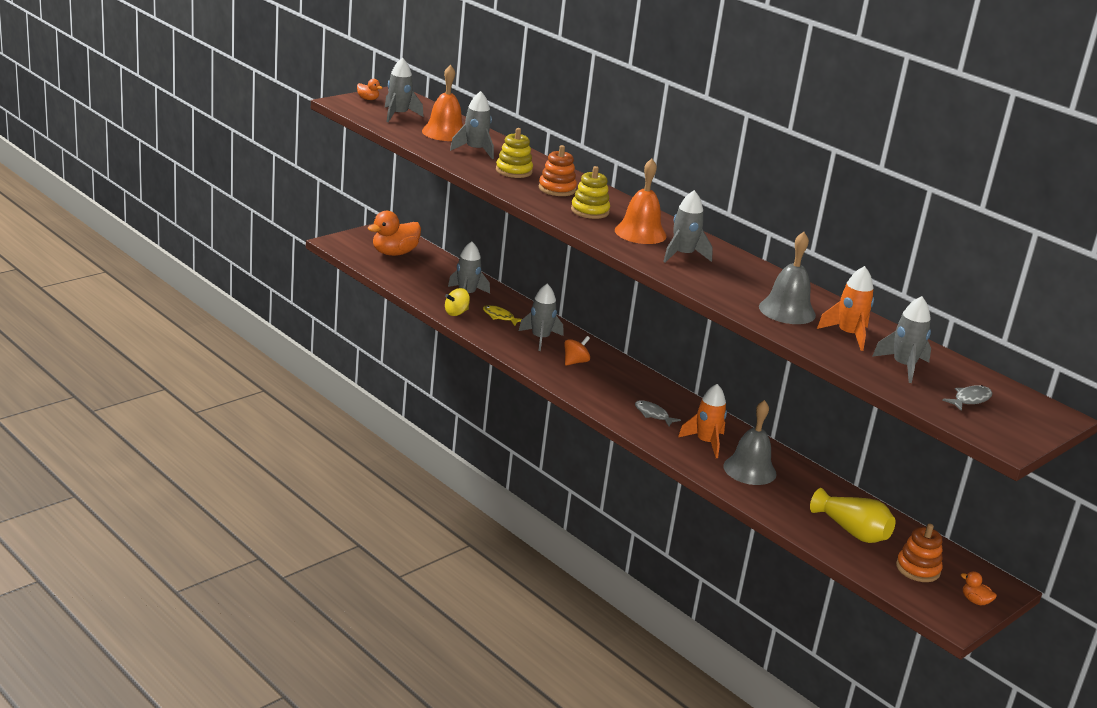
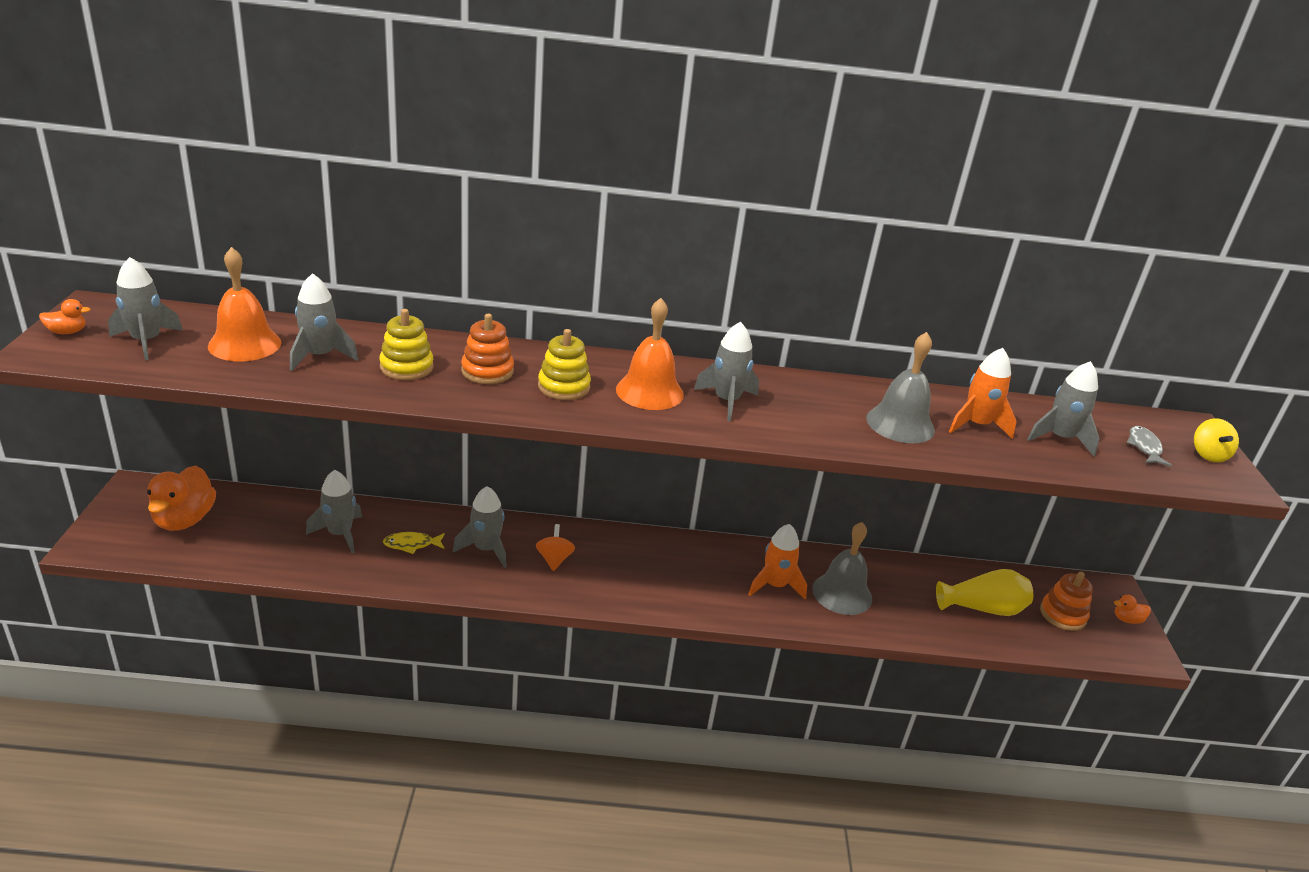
camera: 45 degrees left, 5 degrees up
yellow spinning top [445,288,470,316] -> yellow spinning top moved to [1194,418,1239,462]
grey fish [635,400,681,426] -> none

